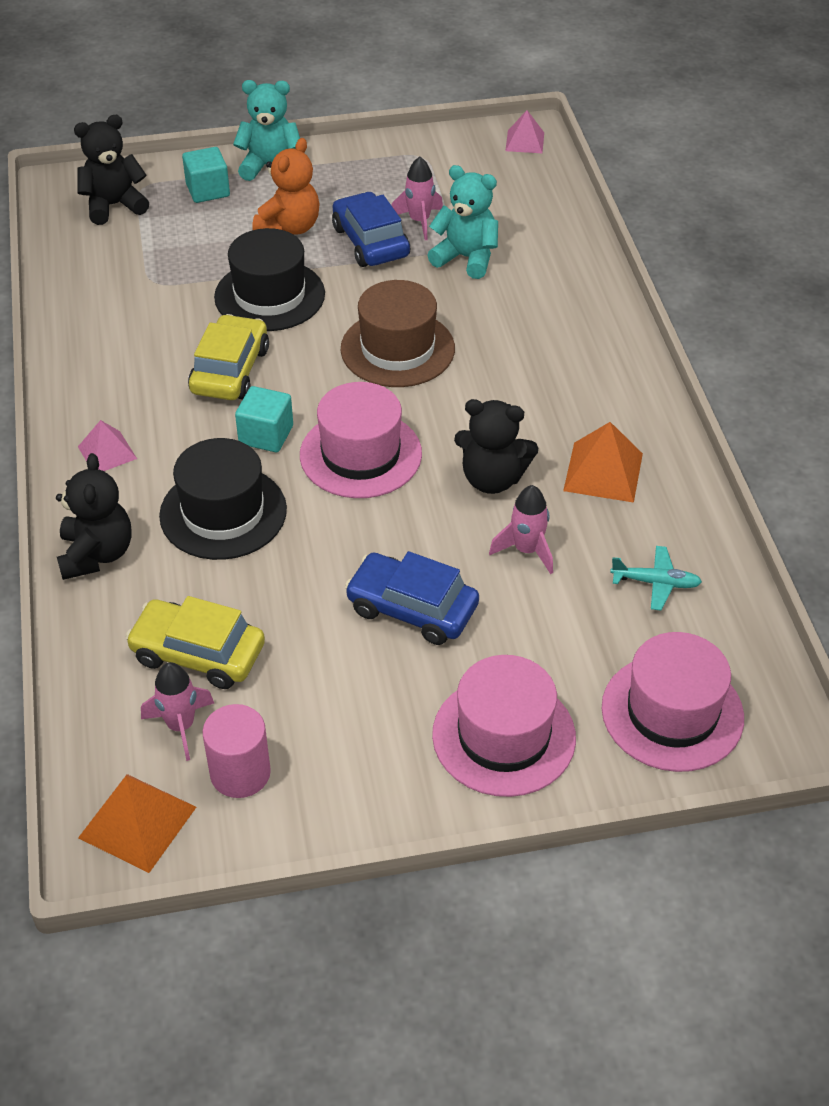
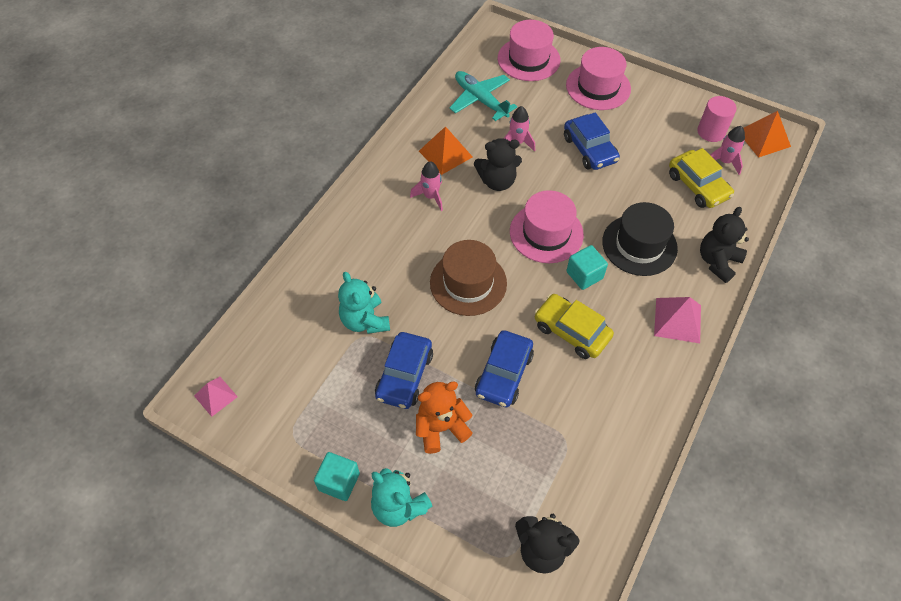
camera: 140 degrees left, 10 degrees up
pink pyramid [78,420,137,471] -> pink pyramid [654,297,701,343], size x1.52
turquoise cube [182,147,230,203] -> turquoise cube moved to [314,452,360,501]
yellow car [188,314,269,400] -> yellow car turned 75 degrees clockwise [534,294,614,359]
black hat [214,228,325,331] -> blue car [475,330,534,408]
pink rocket [392,157,443,240] -> pink rocket moved to [410,161,443,211]
black teddy bear [454,399,538,494] -> black teddy bear turned 120 degrees clockwise [474,138,522,191]
turquoise plane [610,546,702,611] -> turquoise plane [449,71,517,121], size x1.74

